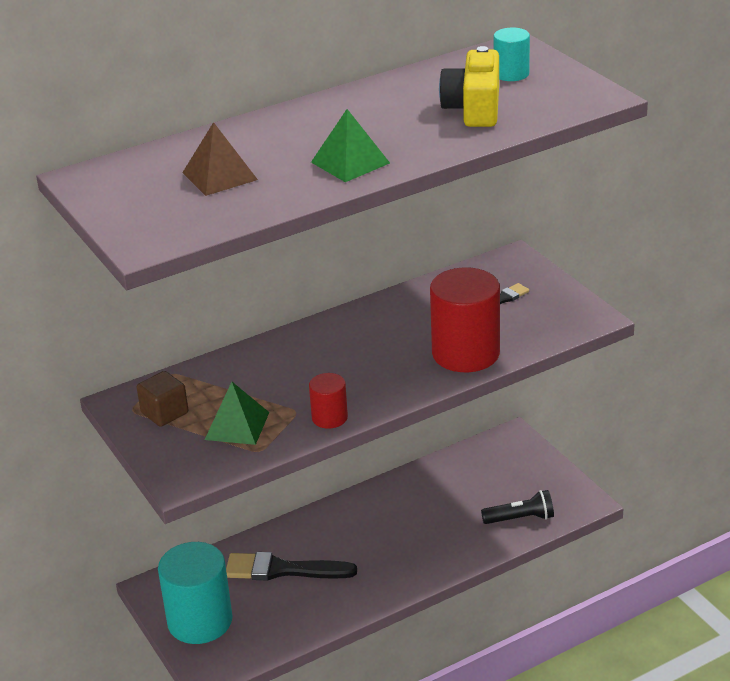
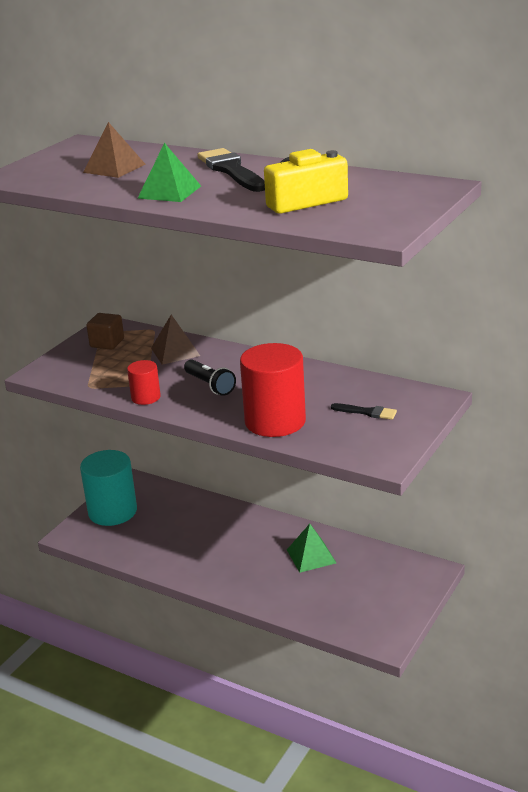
camera: 60 degrees right, 5 degrees down
green pyramid [205,382,269,445] -> green pyramid moved to [287,524,336,573]
black brush [226,552,357,580] -> black brush moved to [198,148,265,192]
black flashlight [481,490,554,524] -> black flashlight moved to [184,359,236,396]
turquoise cylinder [494,27,530,81] -> none
none -> brown pyramid [151,314,200,365]

